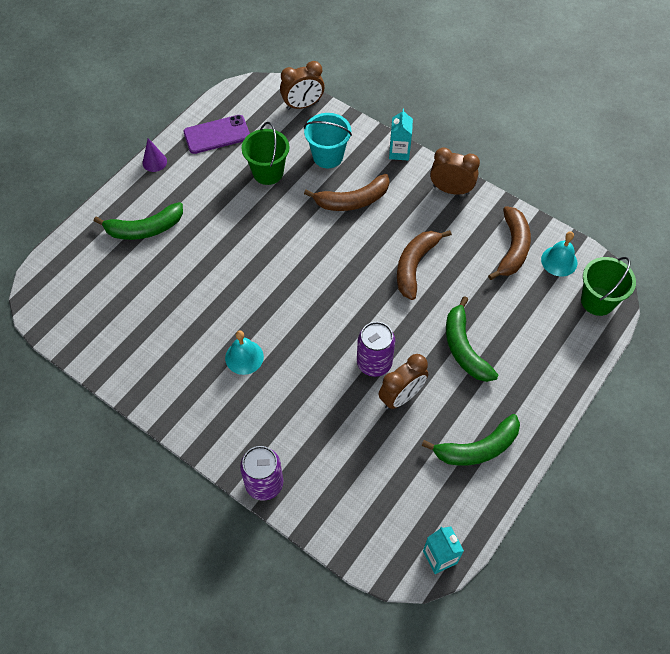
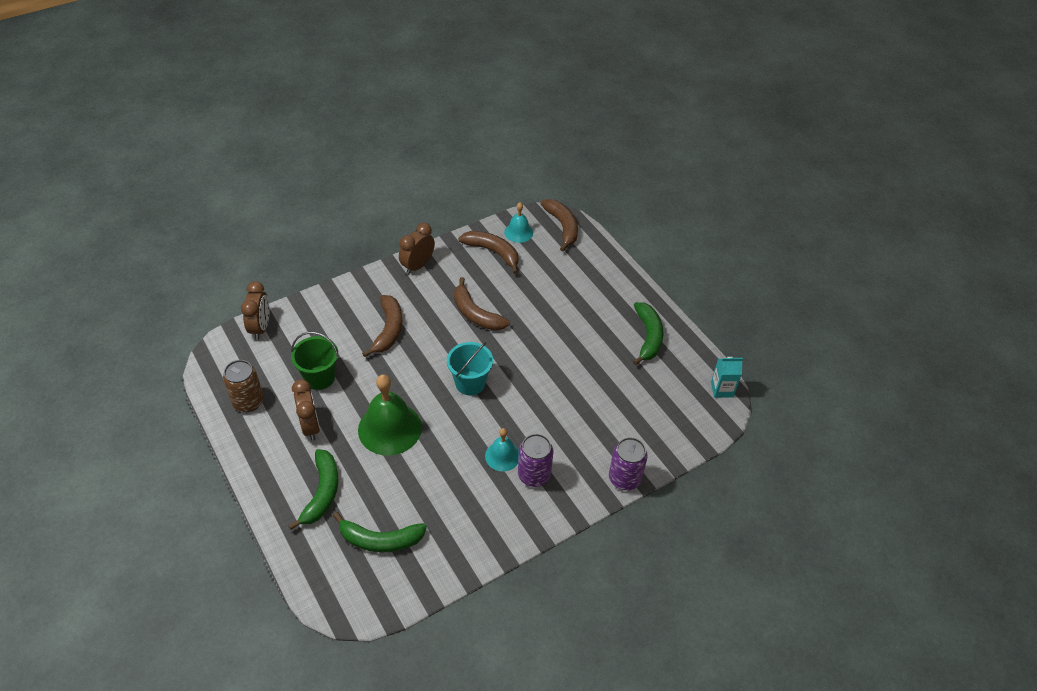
camera: 70 degrees left, 10 degrees down
purple cone [142,138,167,172] -> none
purple phone [184,115,250,154] -> brown can [223,360,264,412]
turquoise bucket [304,113,352,168] -> turquoise bucket moved to [447,342,493,395]
purple can [357,322,395,377] -> purple can moved to [518,434,553,487]
brown clock [379,354,428,409] -> brown clock moved to [292,379,320,441]
turquoise carton [389,109,413,161] -> none
green banana [446,296,498,382] -> green banana moved to [333,512,427,552]
green bucket [581,257,636,316] -> brown banana [540,199,578,252]
none -> green bell [358,374,422,456]

